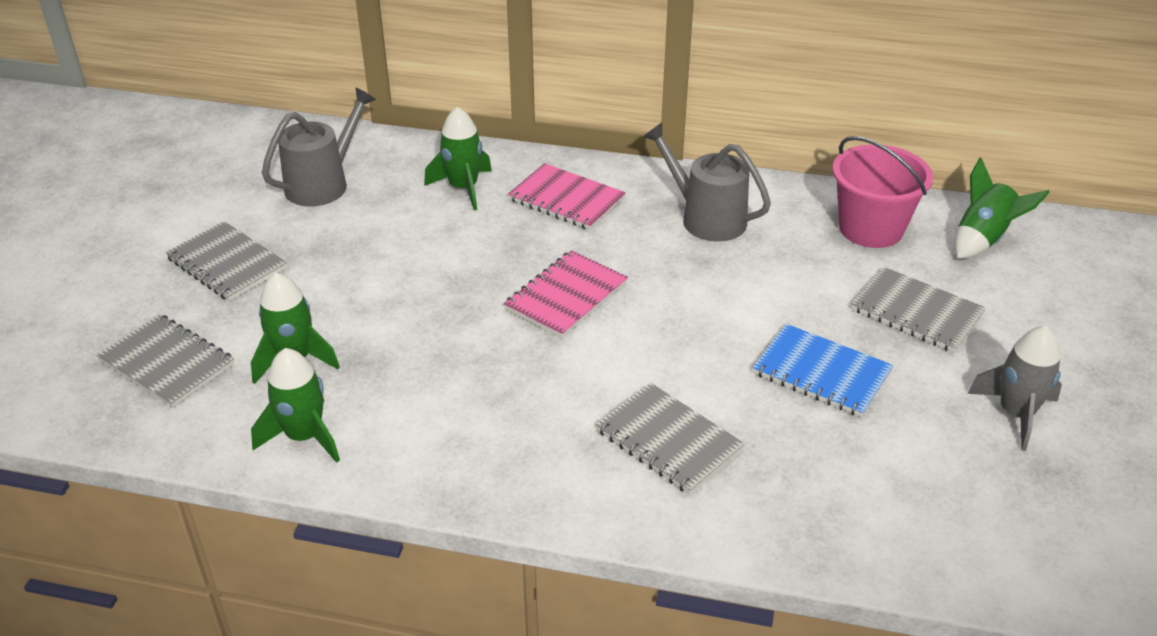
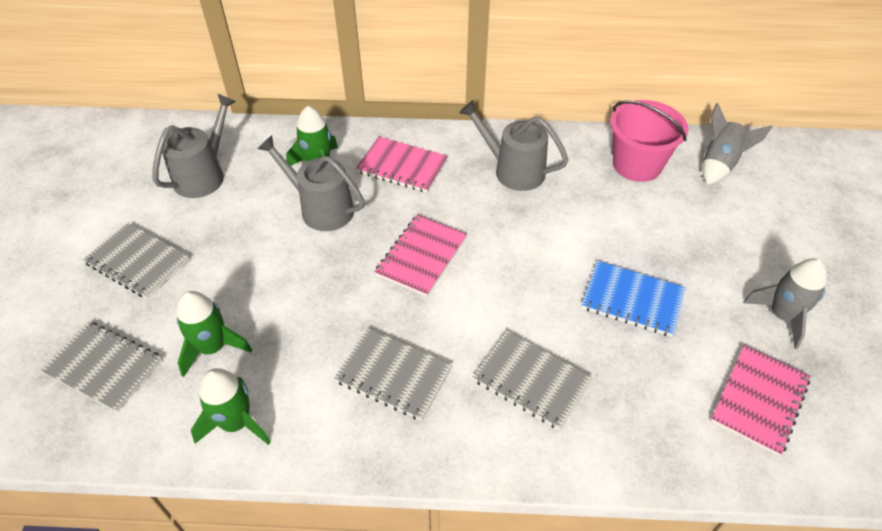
camera: 10 degrees left, 10 degrees up
grey notebook [852,267,986,353] -> grey notebook moved to [334,328,452,421]
green rocket [954,158,1050,259] -> grey rocket [703,103,772,185]
none -> grey watering can [257,135,365,231]
none -> pink notebook [711,345,810,456]

